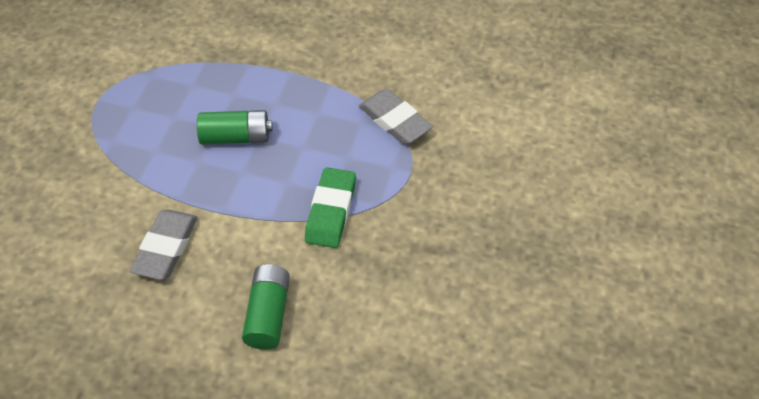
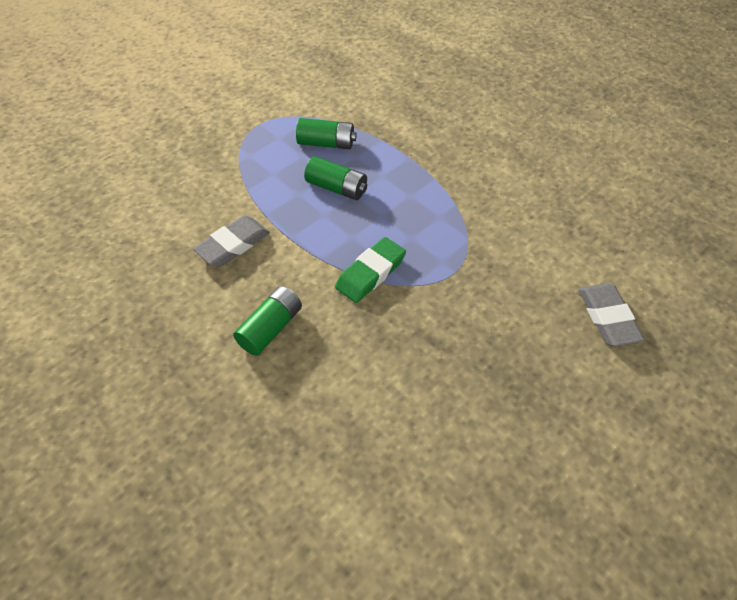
camera: 30 degrees right, 0 degrees up
grey eraser [359,89,433,145] -> grey eraser moved to [579,284,644,346]
none -> green battery [296,118,357,149]

